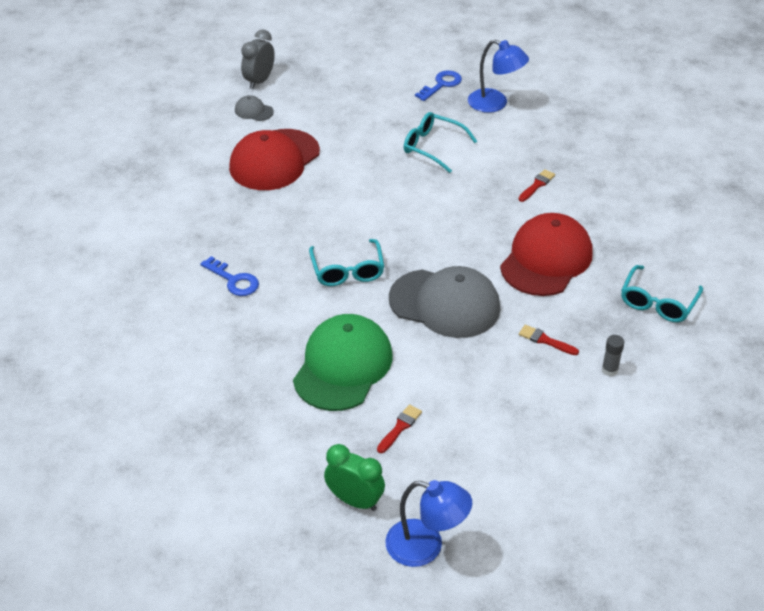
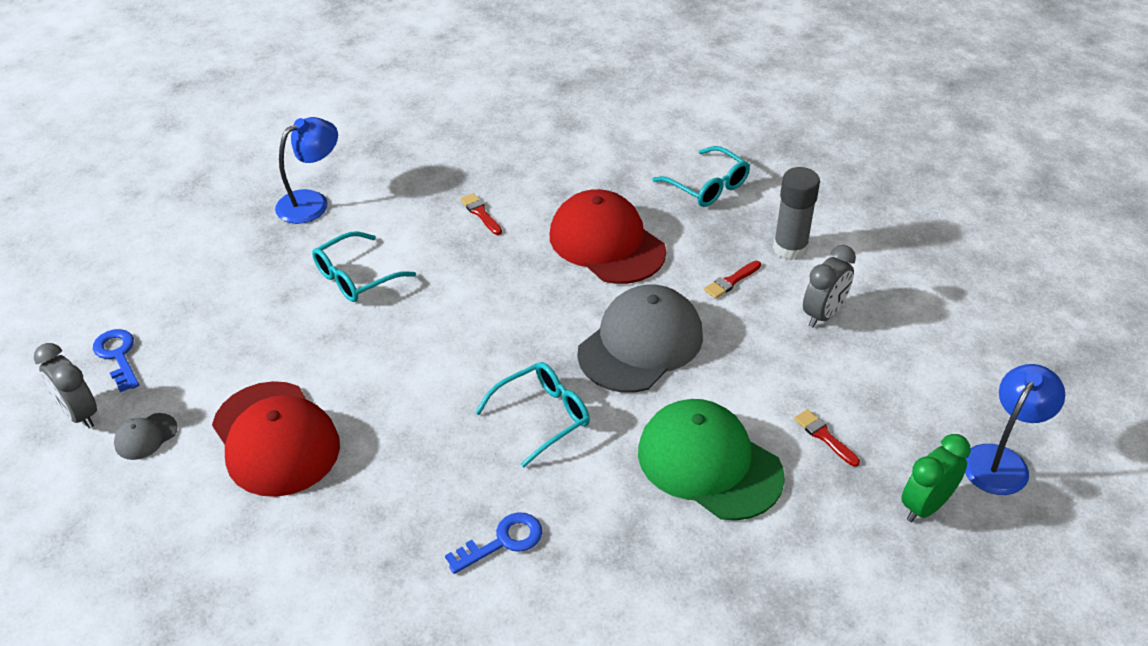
camera: 70 degrees left, 0 degrees up
turquoise glasses [309,239,384,286] -> turquoise glasses turned 45 degrees counterclockwise [475,362,590,468]
blue key [415,70,462,101] -> blue key moved to [93,329,139,392]
grey glue stick [602,335,624,376] -> grey glue stick [773,167,820,260], size x1.92
none -> grey clock [803,245,856,328]

